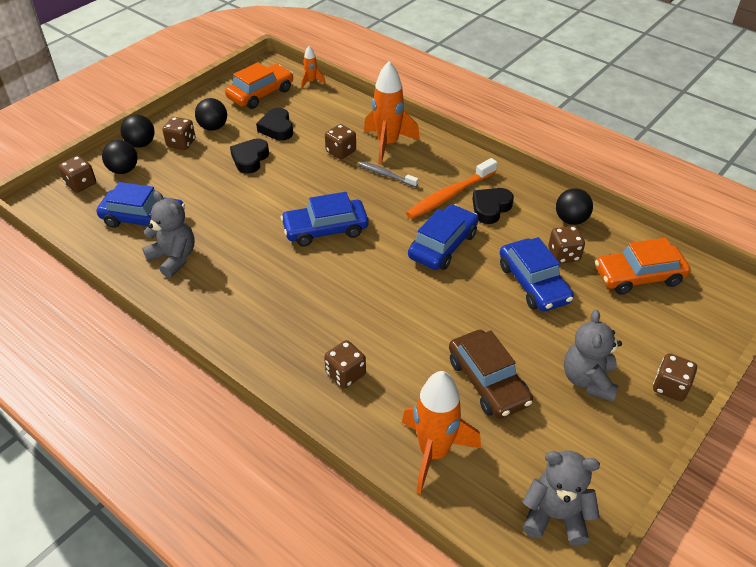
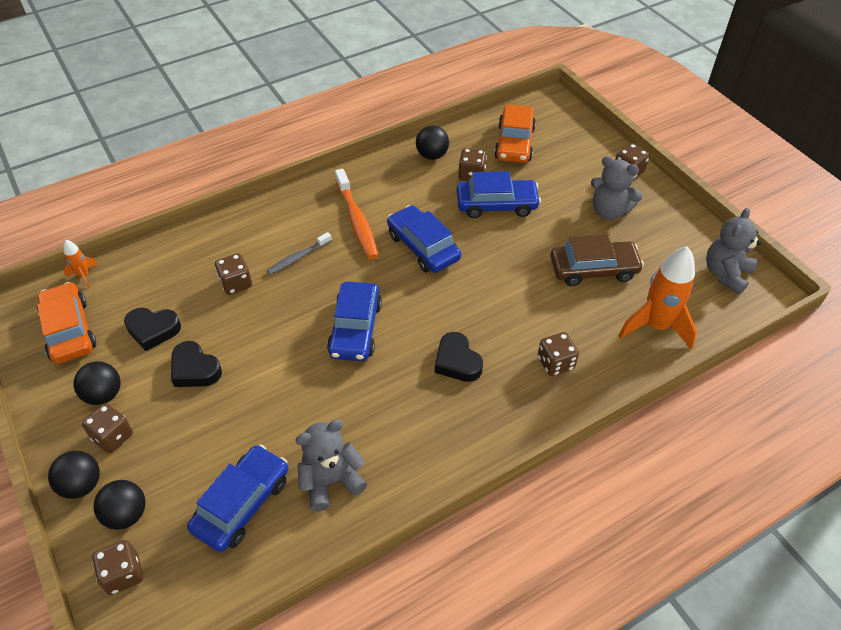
camera: 70 degrees left, 5 degrees up
orange rocket [364,61,420,165] -> none
black heart [473,188,514,224] -> black heart moved to [435,332,483,382]

